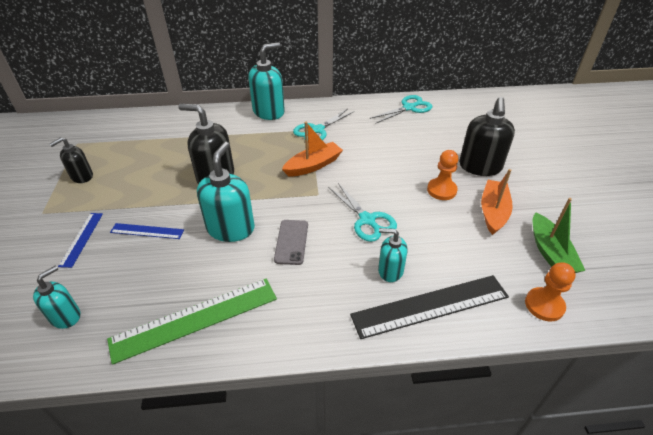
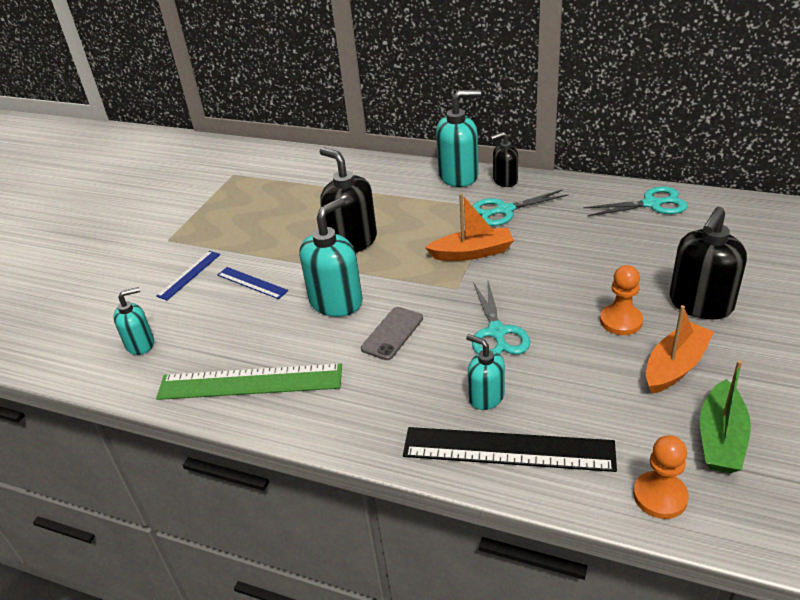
camera: 30 degrees right, 5 degrees down
black soap dispenser [50,137,93,183] -> black soap dispenser moved to [491,132,518,187]

